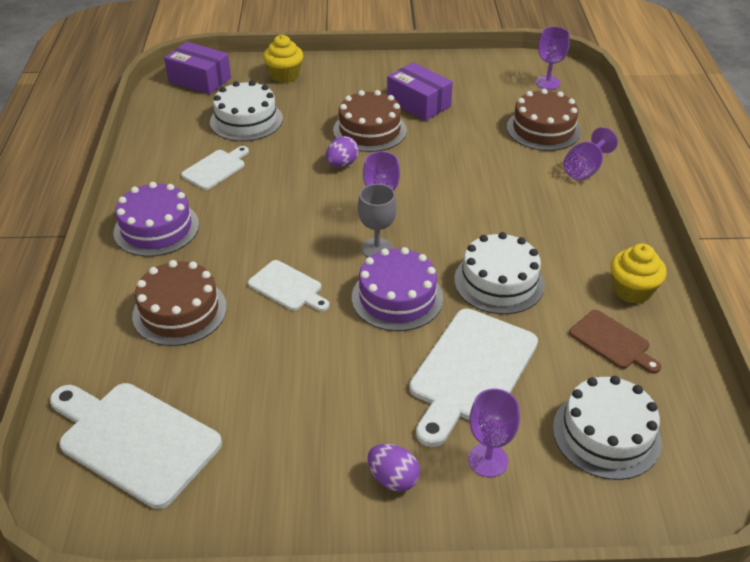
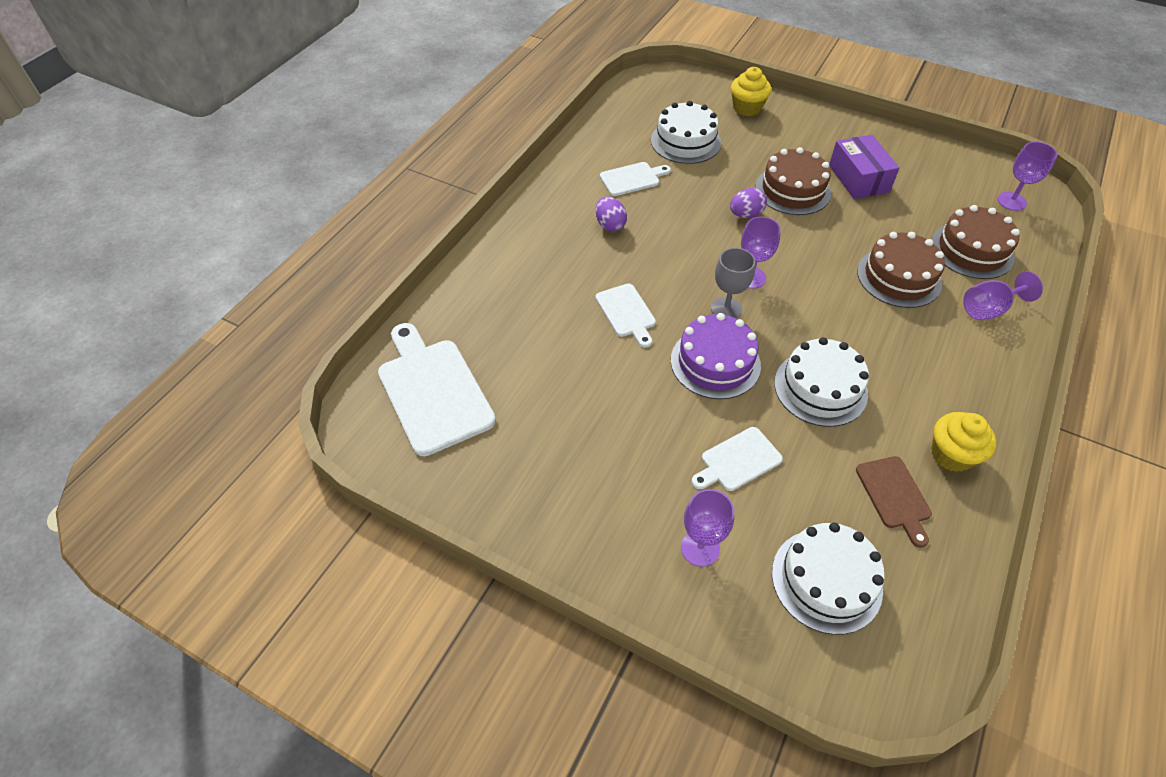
camera: 30 degrees right, 10 degrees up
purple cake [114,182,199,257] -> none
brown cake [132,260,227,346] -> brown cake moved to [857,232,945,308]
purple box [164,42,231,95] -> none
purple egg [367,444,420,492] -> purple egg moved to [596,197,627,232]
white cutting board [409,309,538,447] -> white cutting board [691,427,783,491], size x0.55

